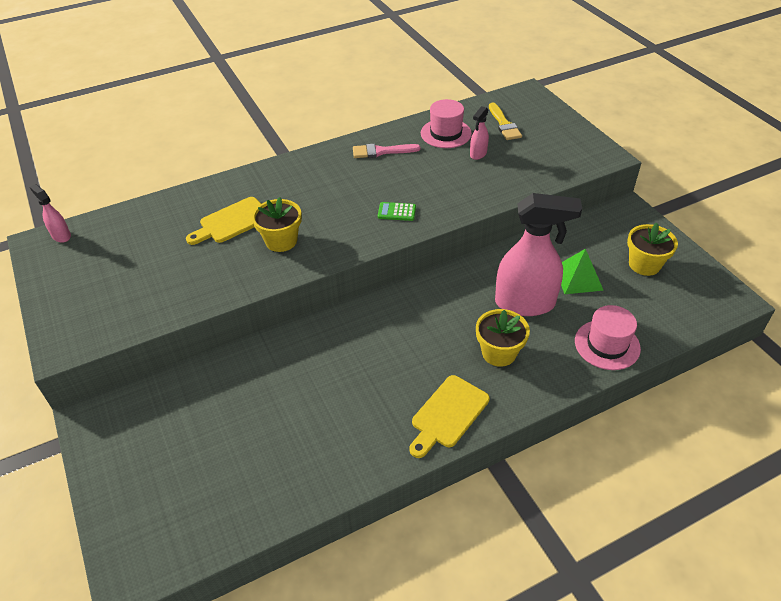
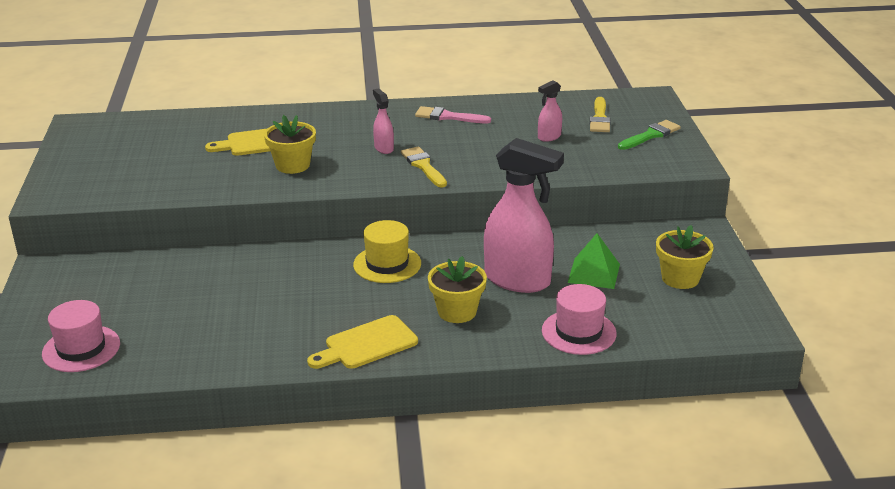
camera: 20 degrees right, 15 degrees down
pink spray bottle [30,184,71,243] -> pink spray bottle moved to [373,88,394,154]
green calculator [378,202,416,221] -> yellow brush [401,147,447,187]
pink hat [421,99,472,148] -> pink hat moved to [42,300,120,372]
none -> yellow hat [353,220,421,283]
none -> green brush [618,120,681,150]

